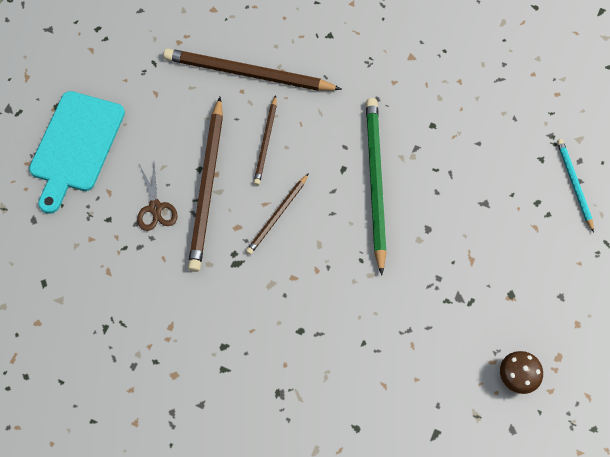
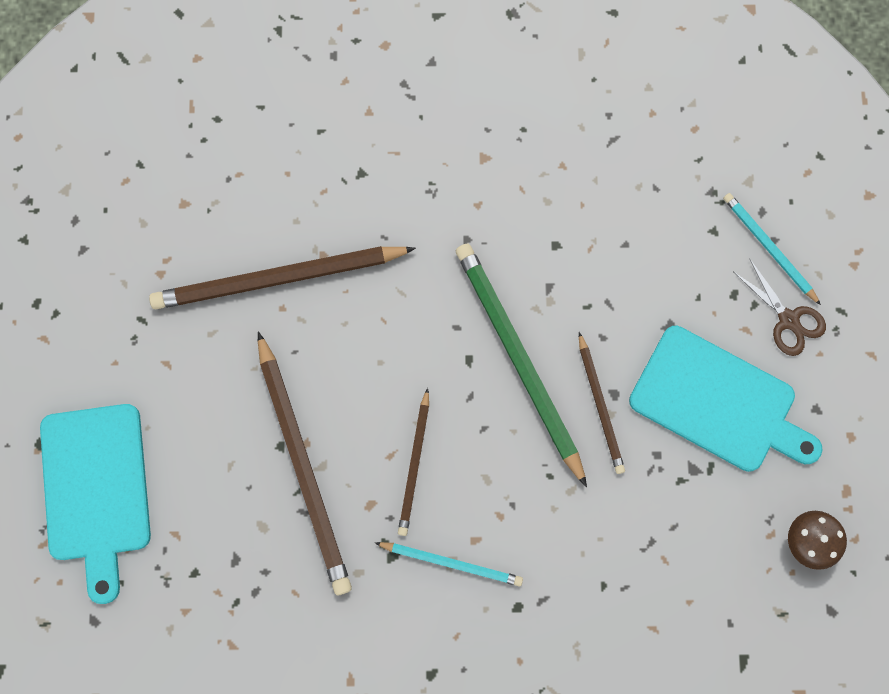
camera: 25 degrees left, 10 degrees up
brown scissors [137,164,178,231] -> brown scissors moved to [734,258,826,356]
brown pencil [254,95,277,185] -> brown pencil moved to [579,332,625,474]
none -> turquoise pencil [375,542,523,586]
none -> turquoise cutting board [629,326,823,472]

